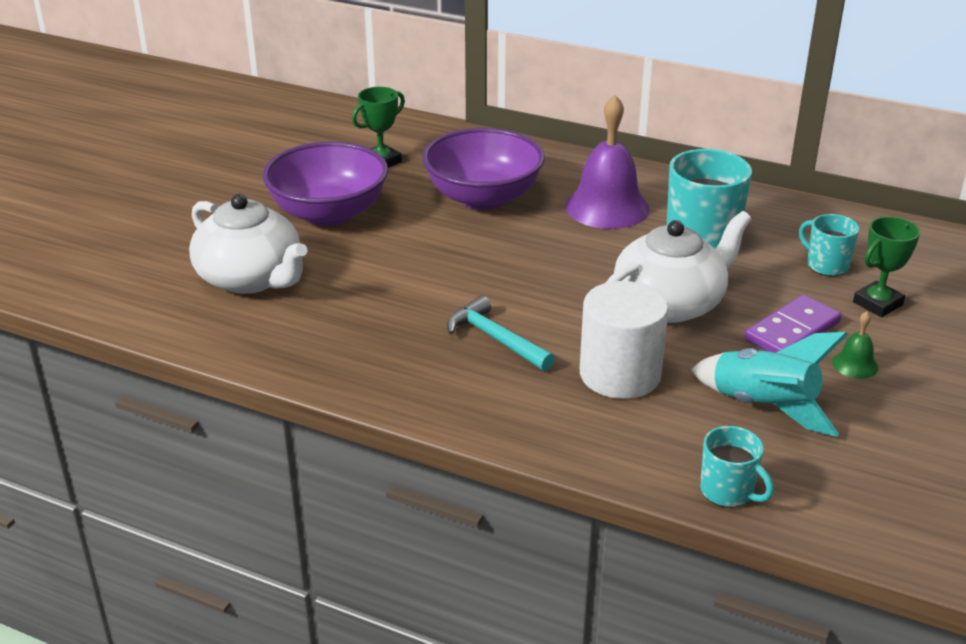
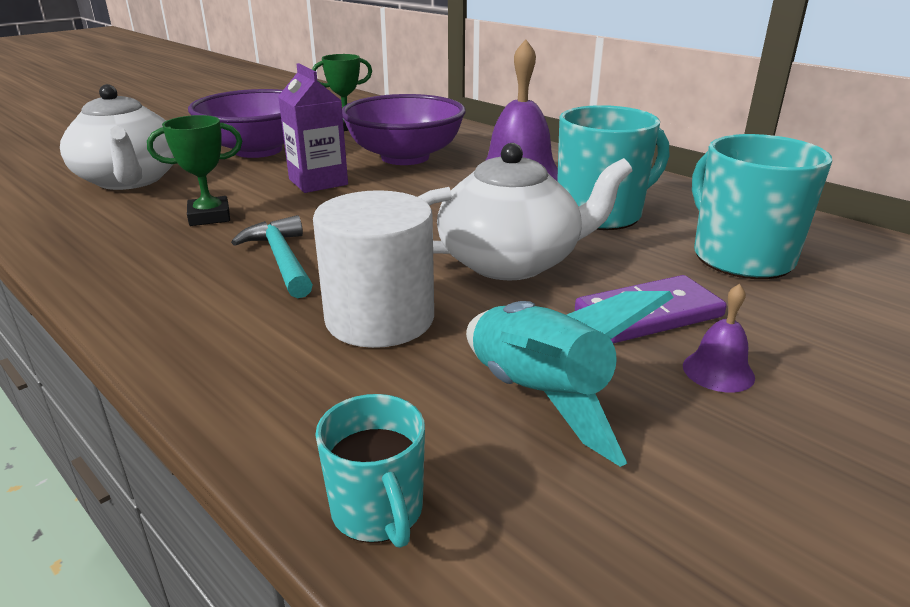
camera: 20 degrees right, 5 degrees down
turquoise mug [799,214,859,276] -> turquoise mug [692,134,832,279], size x1.80
green bell [832,311,878,379] -> purple bell [683,284,755,393]
green trophy [853,216,920,317] -> green trophy moved to [147,115,242,226]
none -> purple carton [278,63,348,193]

